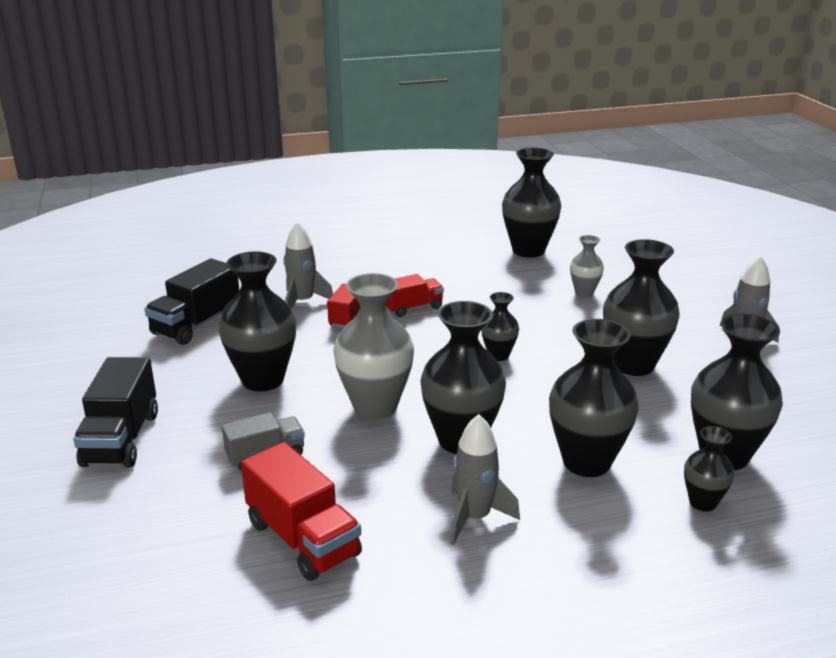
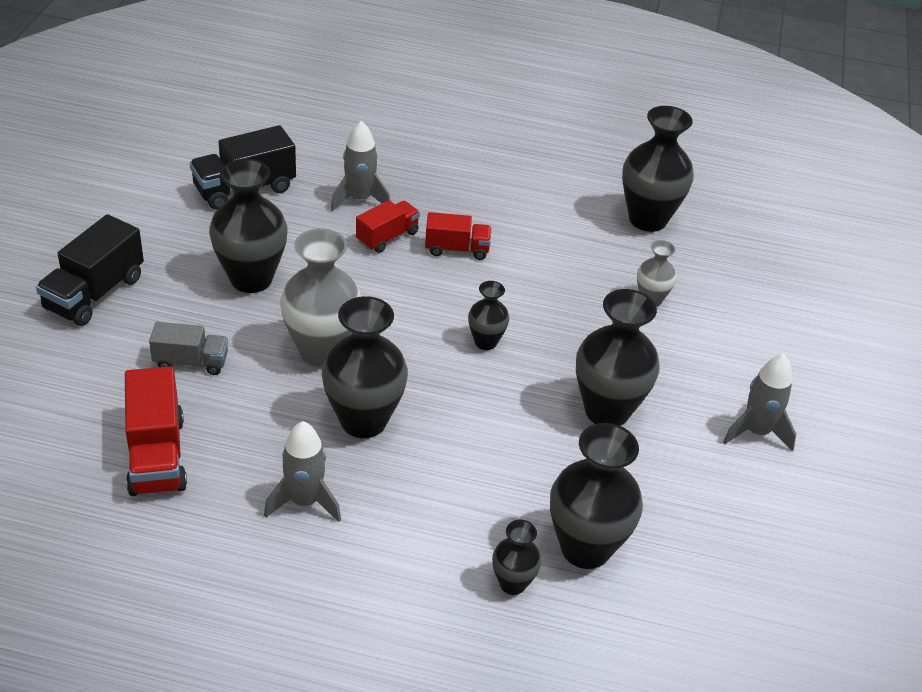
camera: 25 degrees right, 15 degrees up
black vase [549,319,639,477] -> none

